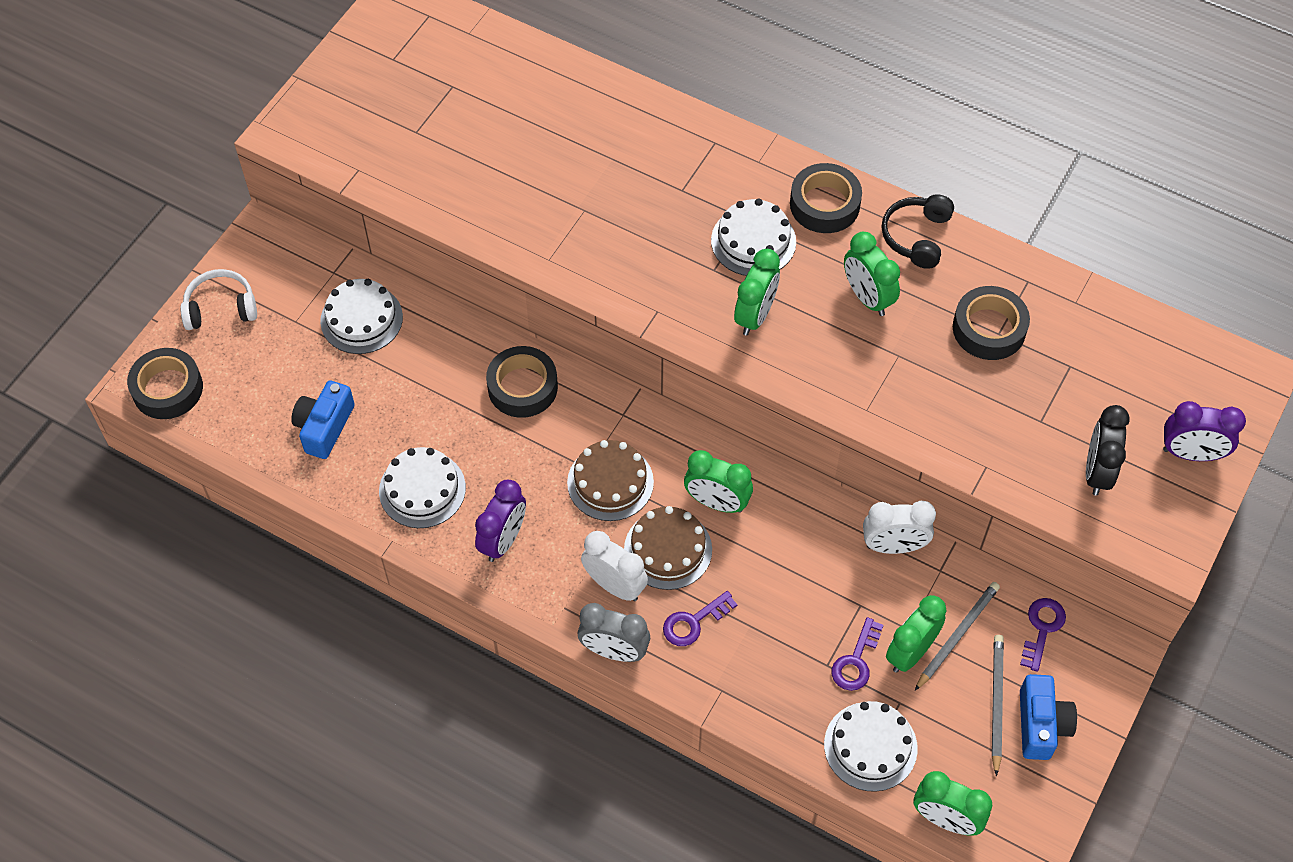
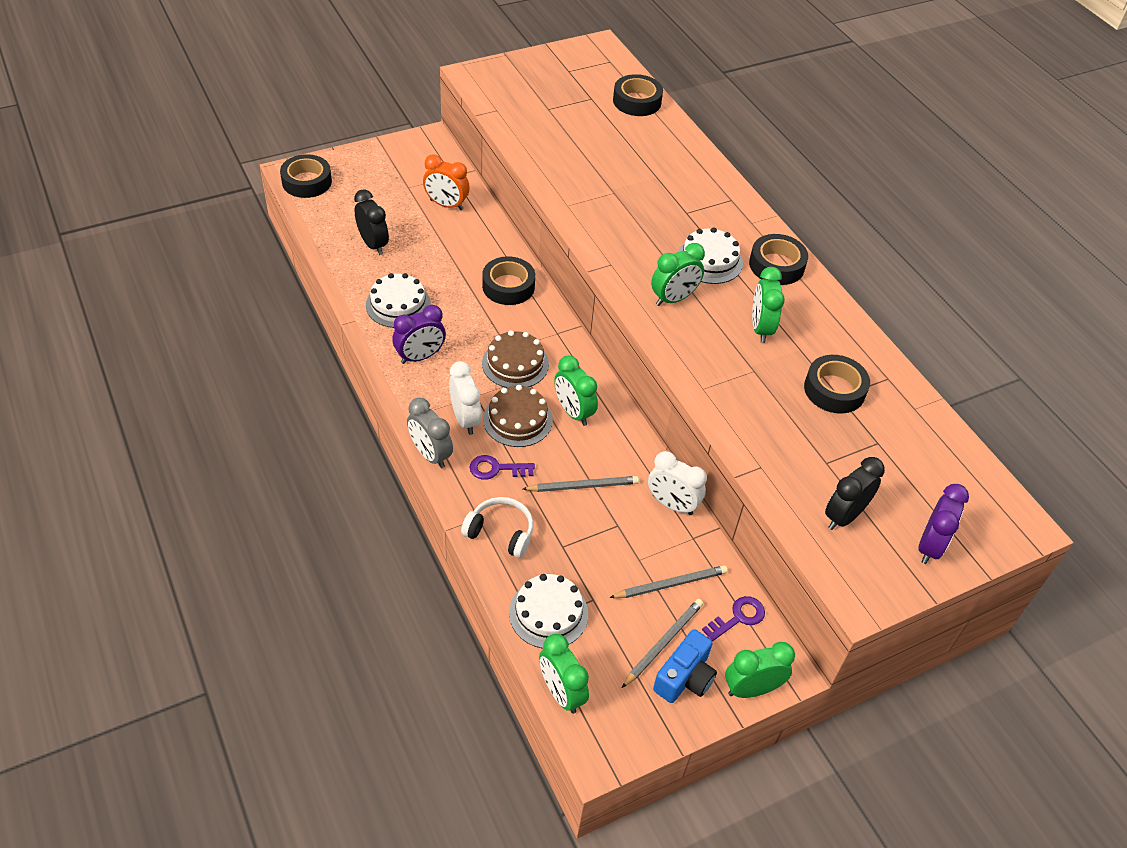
camera: 30 degrees right, 10 degrees down
white headphones [180,269,257,330] -> white headphones moved to [461,497,533,558]
blue camera [291,381,355,459] -> black clock [354,189,389,255]
white cake [320,279,403,354] -> orange clock [423,155,470,210]
purple key [832,617,883,691] -> none
black headphones [882,195,954,269] -> none
green clock [886,595,946,673] -> green clock moved to [725,642,795,698]
purple clock [1163,401,1246,461] -> purple clock turned 105 degrees counterclockwise [919,484,969,564]
none -> grey pencil [523,476,639,492]
none -> black tape [613,74,663,116]

